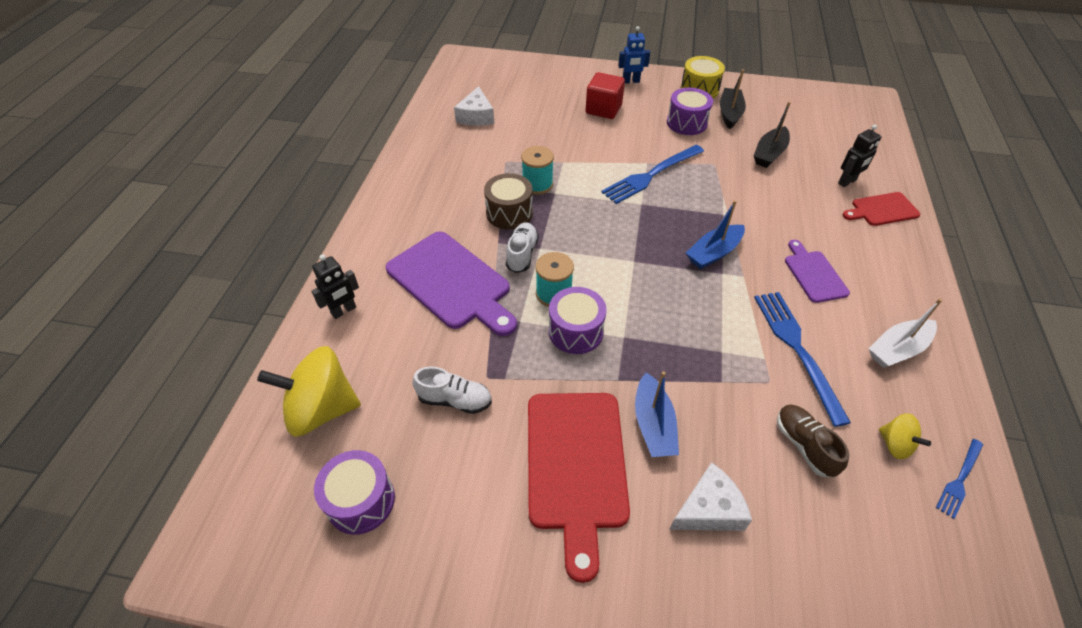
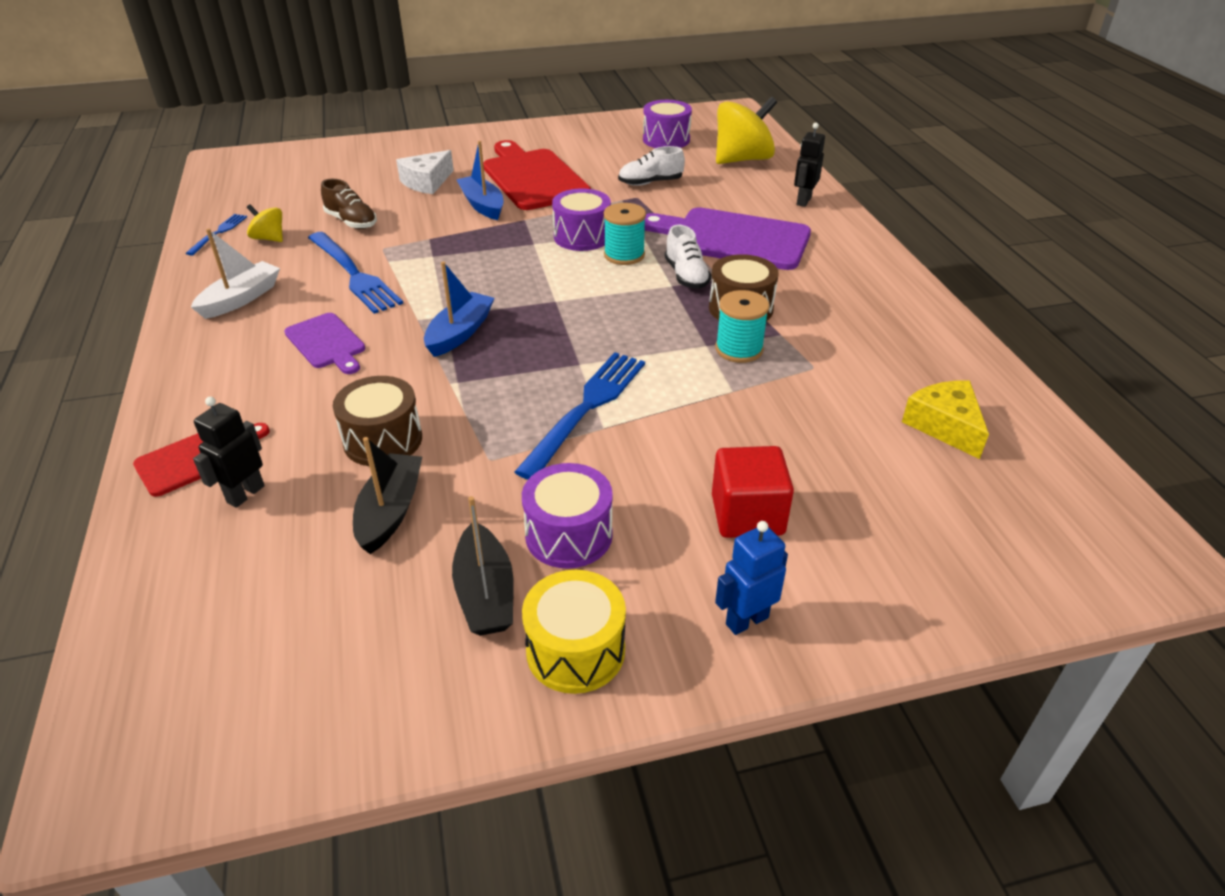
camera: 155 degrees right, 10 degrees down
white cheese [454,86,494,126] -> yellow cheese [902,381,989,459]
none -> brown drum [333,376,422,466]

